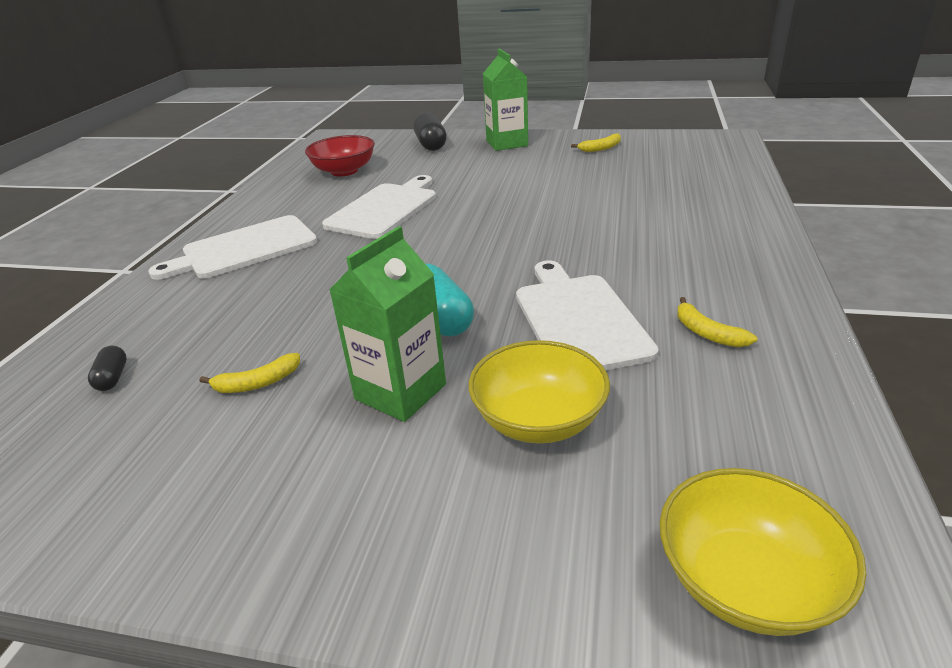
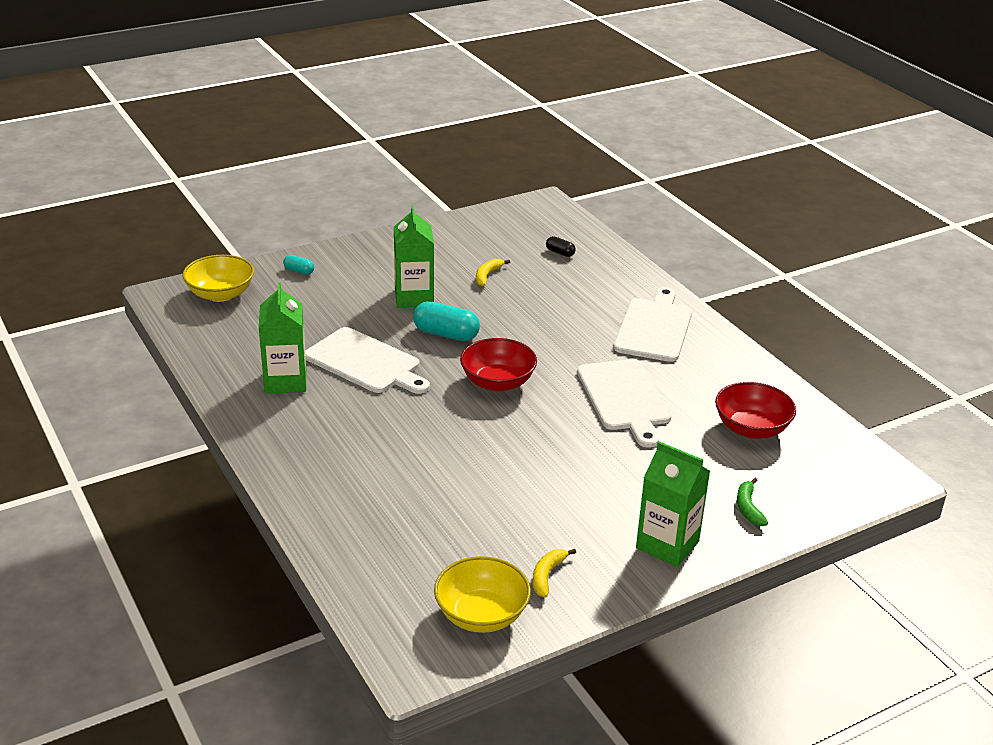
camera: 135 degrees right, 0 degrees up
black capsule [413,112,447,151] -> green banana [737,478,768,526]
yellow bowl [469,340,610,443] -> yellow bowl moved to [434,556,531,633]
yellow banana [677,297,757,347] -> green carton [259,283,306,394]
none -> turquoise capsule [283,255,314,275]
none -> red bowl [460,338,537,391]

